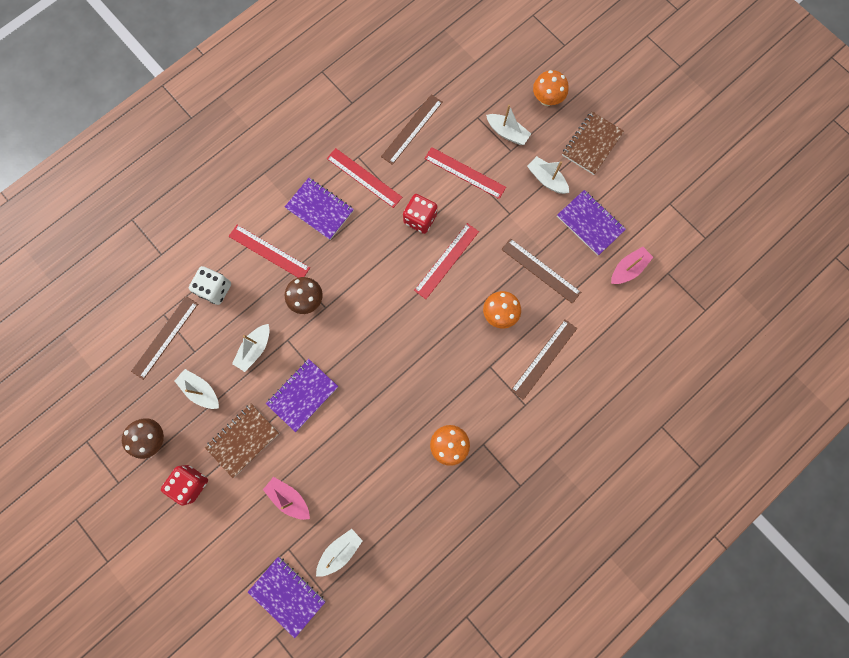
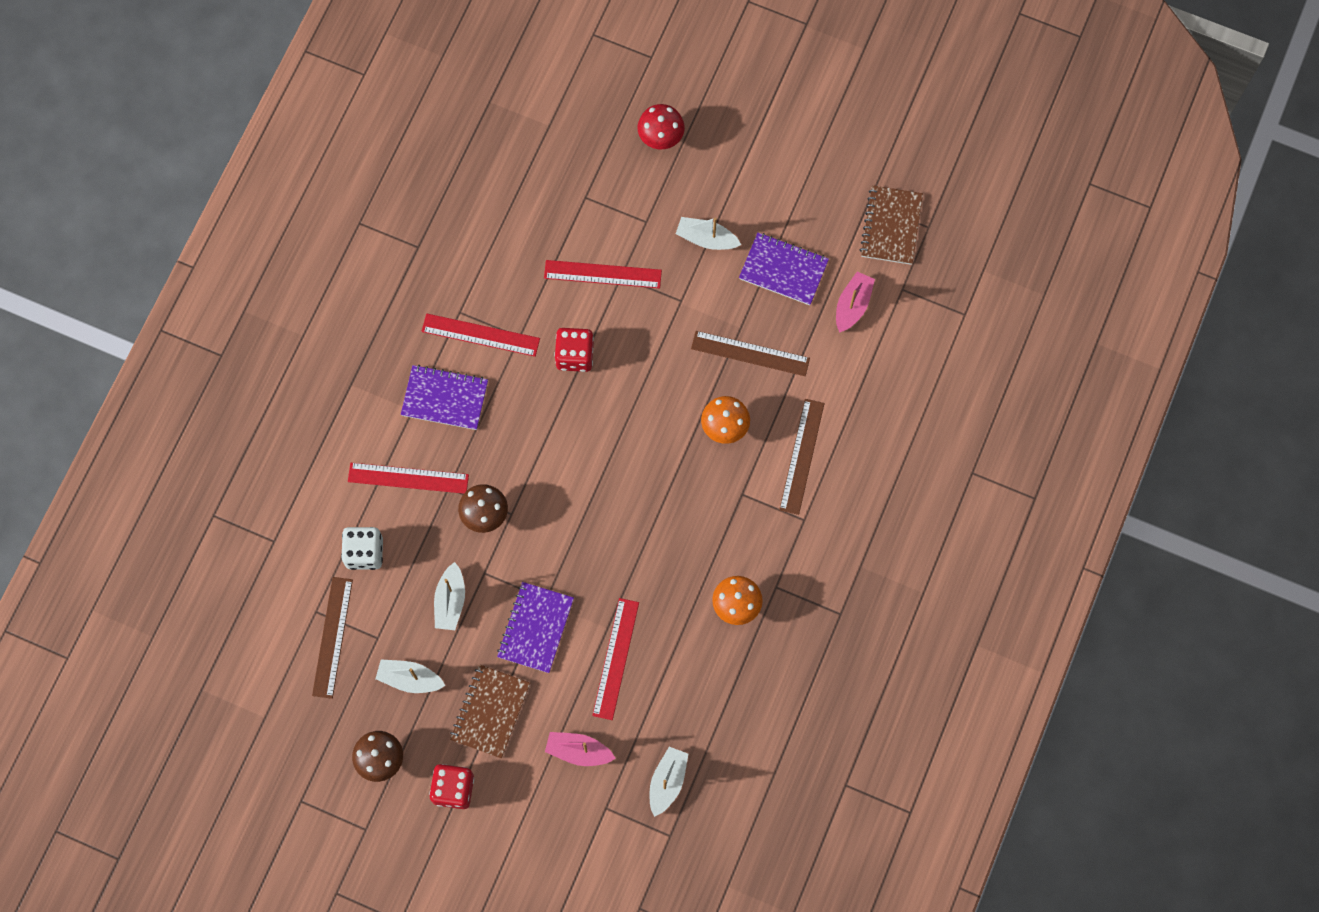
camera: 25 degrees left, 5 degrees down
purple notebook [248,557,325,638] -> none
brown ruler [381,94,443,165] -> none
red ruler [414,223,479,299] -> red ruler moved to [592,598,639,720]
white boat [486,105,531,145] -> none
orange mushroom [533,70,569,106] -> red mushroom [638,104,685,149]
brown notebook [562,112,624,175] -> brown notebook moved to [860,185,923,265]

